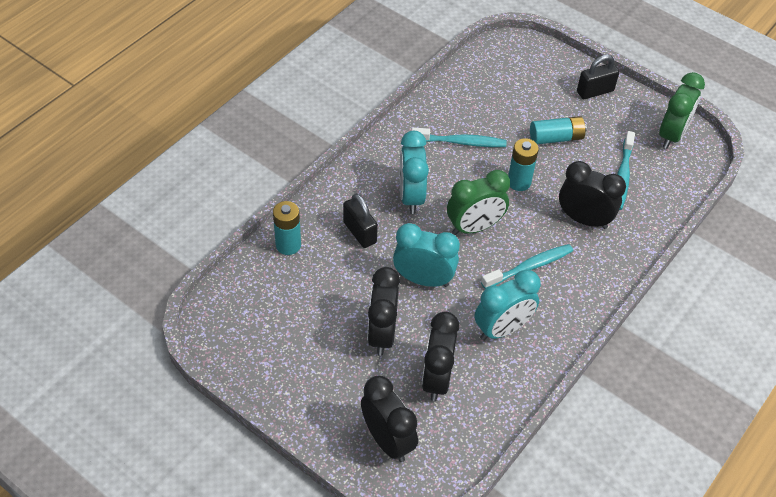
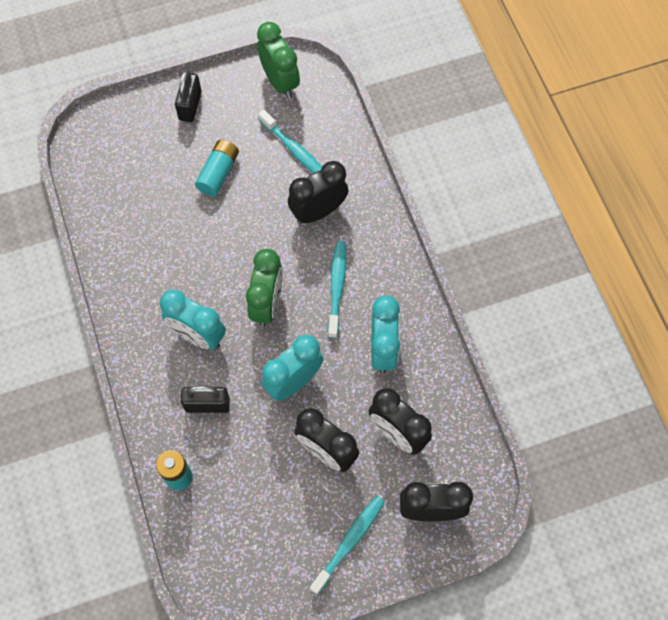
camera: 55 degrees left, 15 degrees up
turquoise toothbrush [412,127,507,147] -> turquoise toothbrush moved to [310,496,385,594]
turquoise battery [508,138,539,191] -> none

